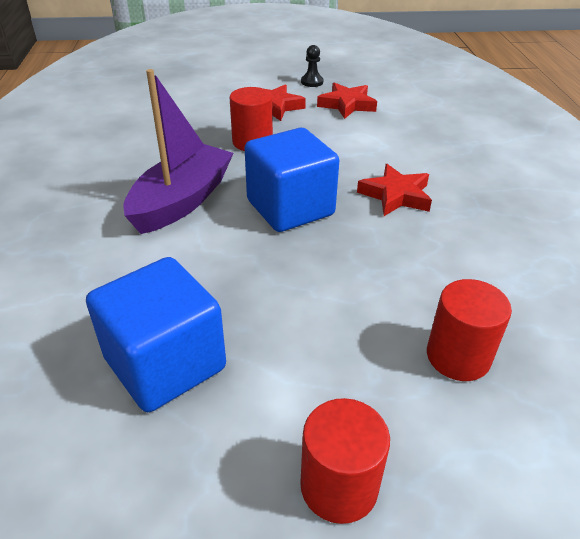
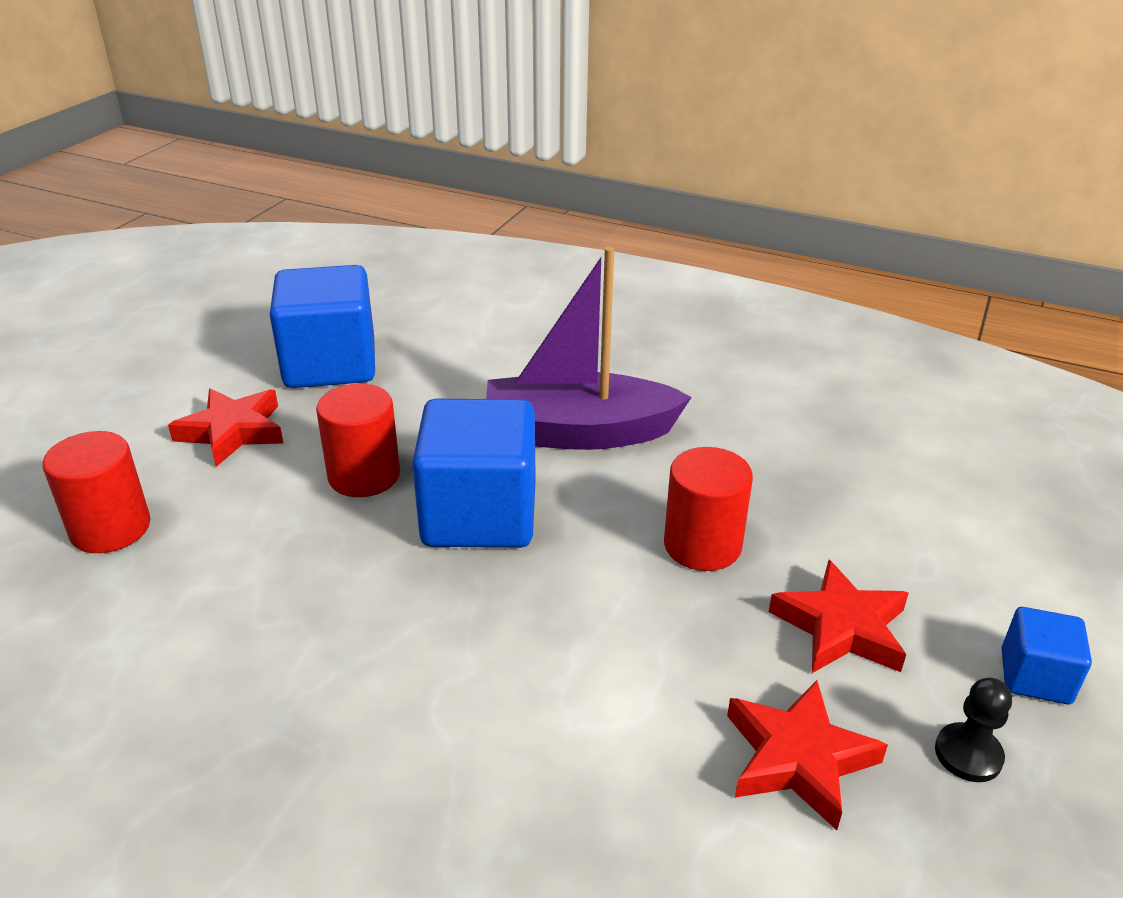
camera: 120 degrees right, 5 degrees down
purple boat [123,69,234,234] -> purple boat turned 120 degrees clockwise [486,247,692,450]
red cylinder [300,398,390,524] -> red cylinder moved to [316,384,400,497]
red star [357,164,432,216] -> red star moved to [168,388,283,467]
none -> blue cube [1001,607,1092,704]

